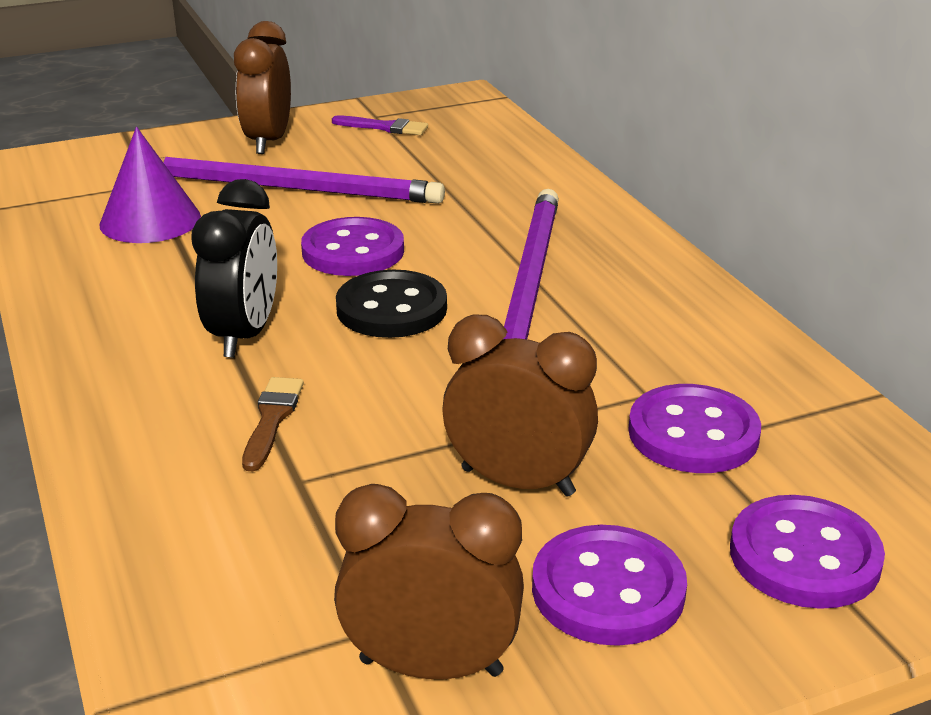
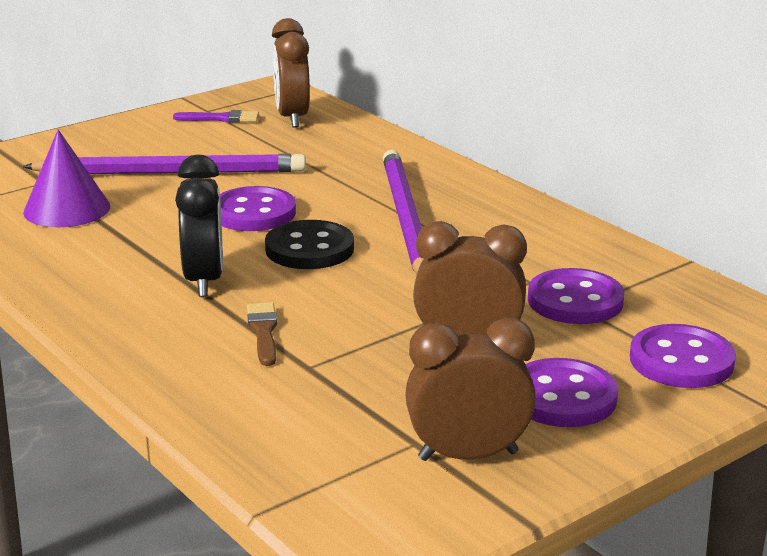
camera: 15 degrees left, 5 degrees down
brown clock [234,21,291,154] -> brown clock moved to [272,18,310,128]

